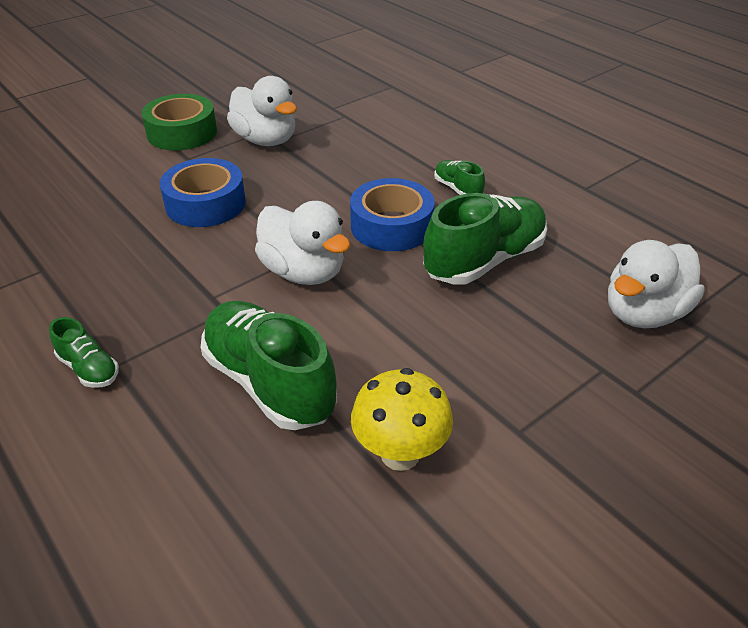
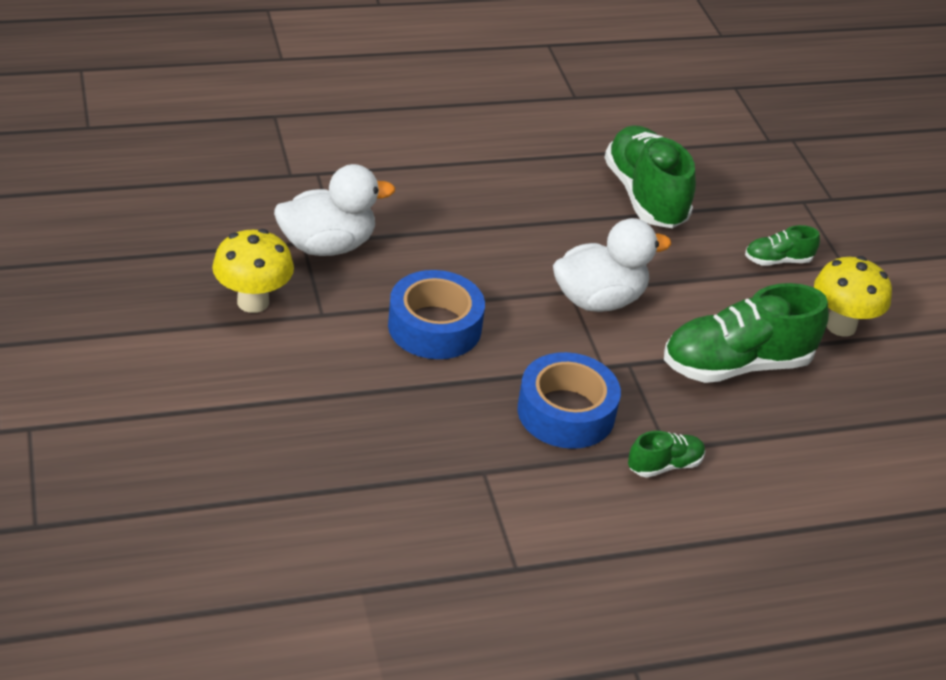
camera: 70 degrees left, 0 degrees up
green tape [142,94,217,150] -> yellow mushroom [212,229,294,313]
blue tape [350,178,435,251] -> blue tape moved to [518,352,621,449]
green shoe [434,160,485,195] -> green shoe moved to [745,225,820,266]
white duck [608,240,705,328] -> none

